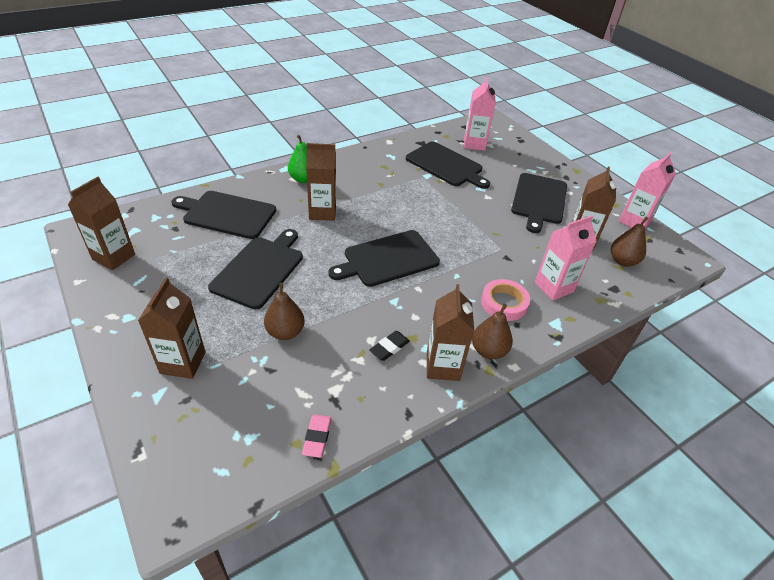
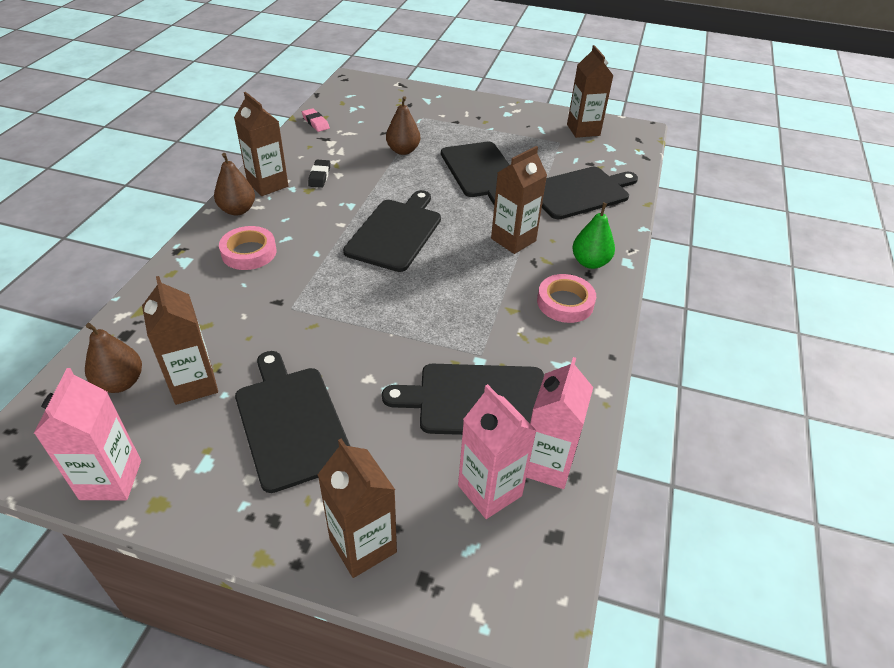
camera: 140 degrees right, 0 degrees up
brown carton [138,277,205,379] -> brown carton moved to [318,438,397,578]
pink carton [534,215,597,301] -> pink carton moved to [526,357,593,489]
none -> pink tape [537,274,596,323]

